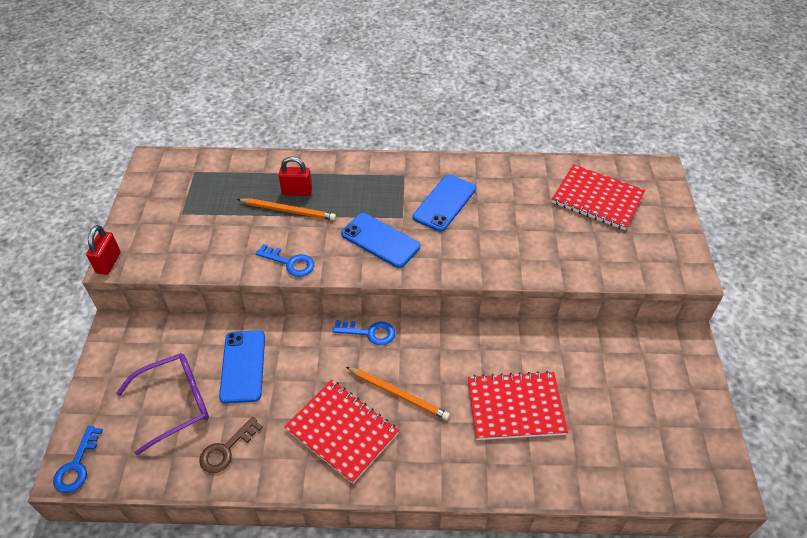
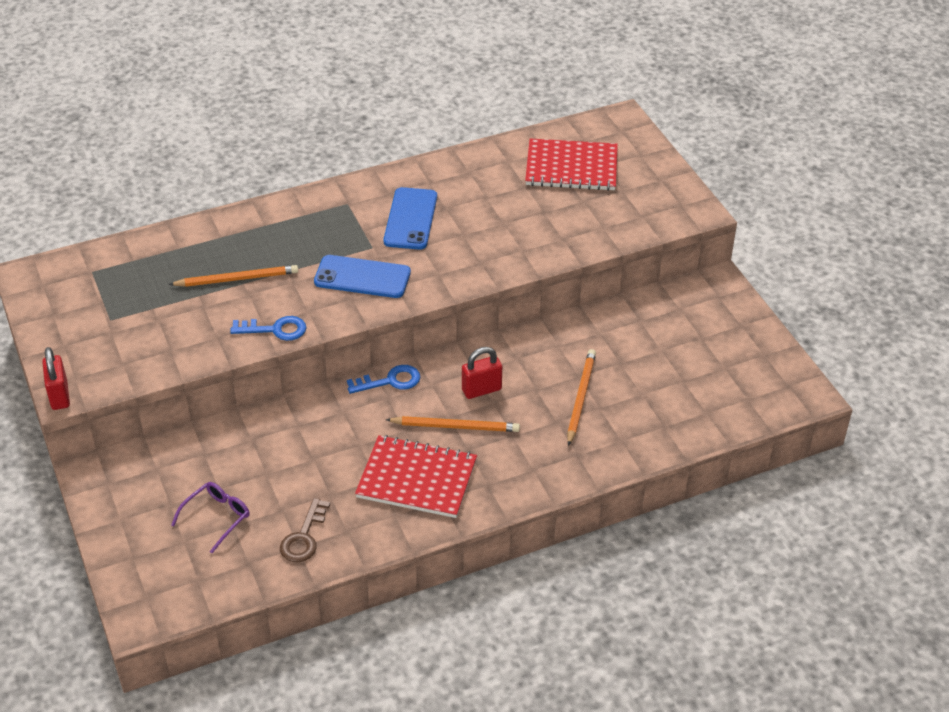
camera: 25 degrees left, 5 degrees down
blue key [53,426,103,493] -> none
purple glasses [116,353,209,455] -> purple glasses [171,482,250,553], size x0.62
blue phone [219,330,265,403] -> none
red padlock [279,156,312,196] -> red padlock moved to [462,347,502,399]
red notebook [468,371,568,440] -> orange pencil [567,349,596,446]

